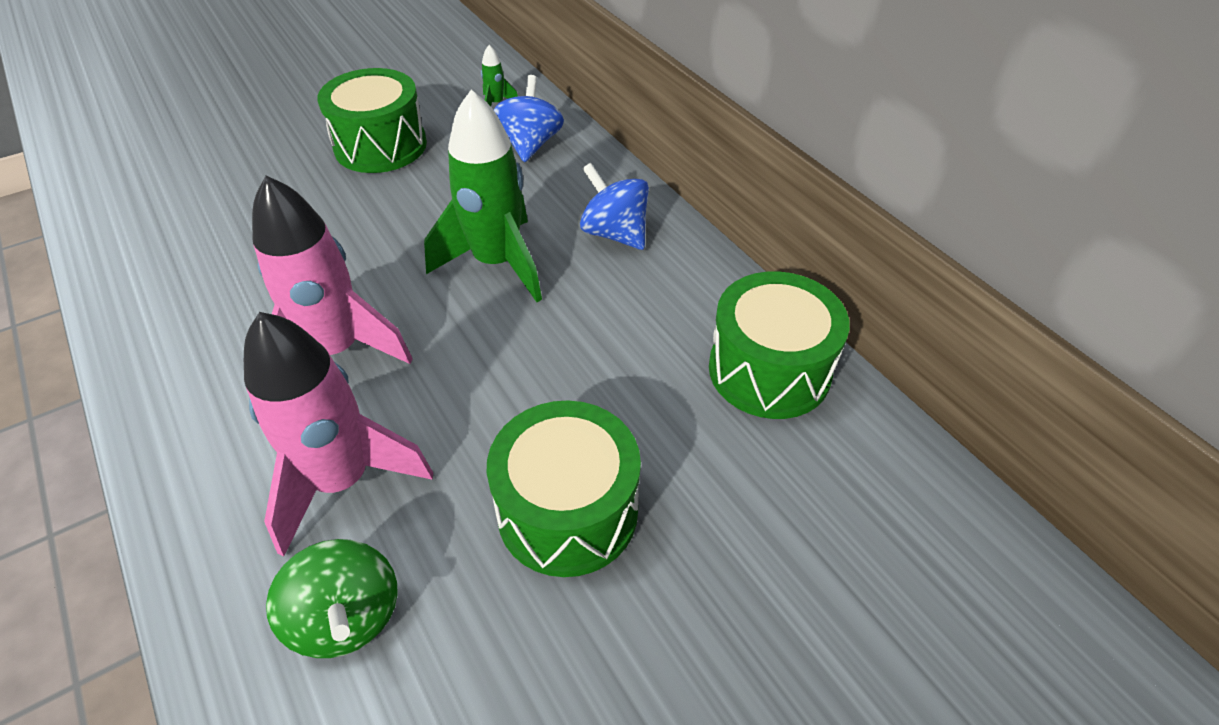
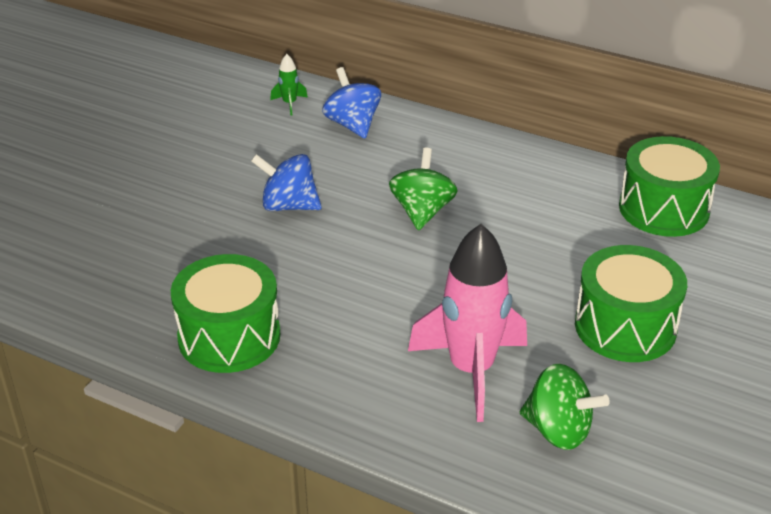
camera: 30 degrees left, 10 degrees down
pink rocket [252,176,413,364] -> none
green drum [317,68,427,173] -> green drum moved to [171,254,280,373]
green rocket [424,89,542,302] -> green spinning top [389,147,458,231]
blue spinning top [580,163,649,250] -> blue spinning top moved to [251,154,322,211]

